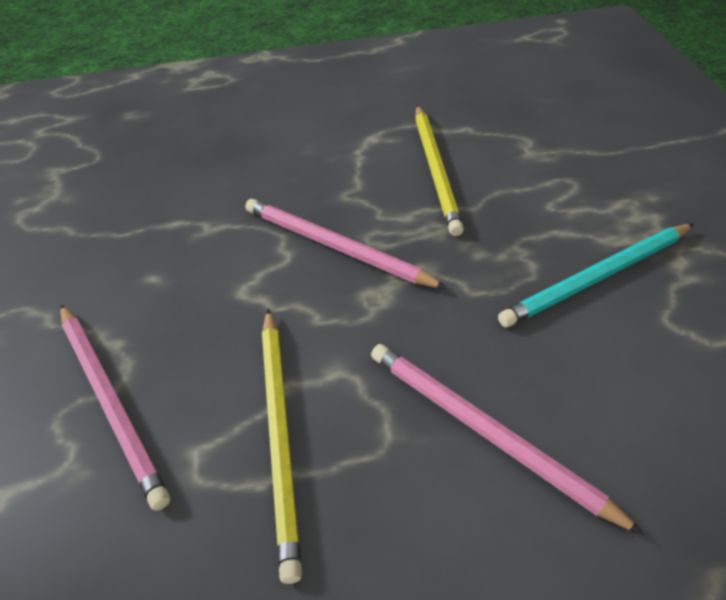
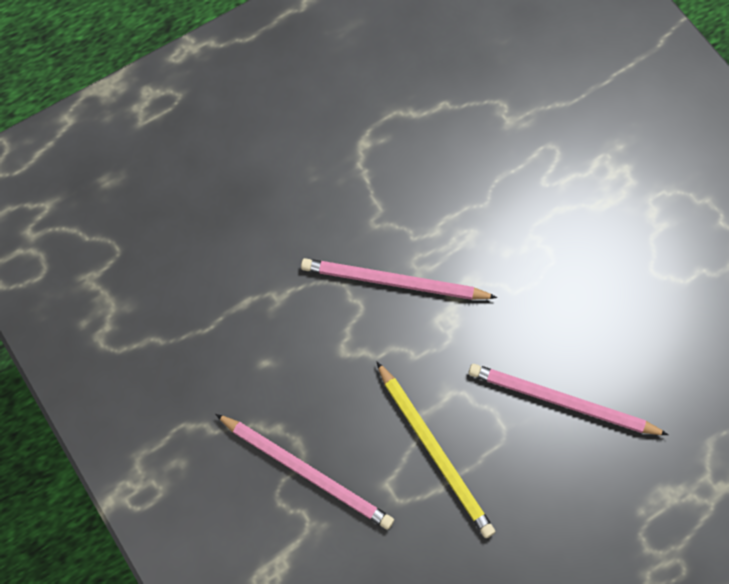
camera: 25 degrees left, 20 degrees up
yellow pencil [415,105,464,236] -> none
turquoise pencil [498,224,694,327] -> none

